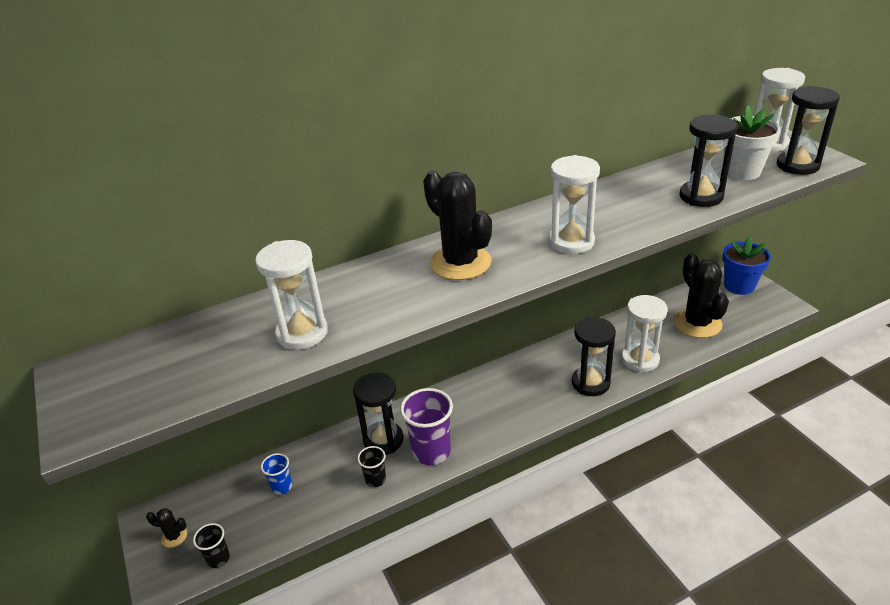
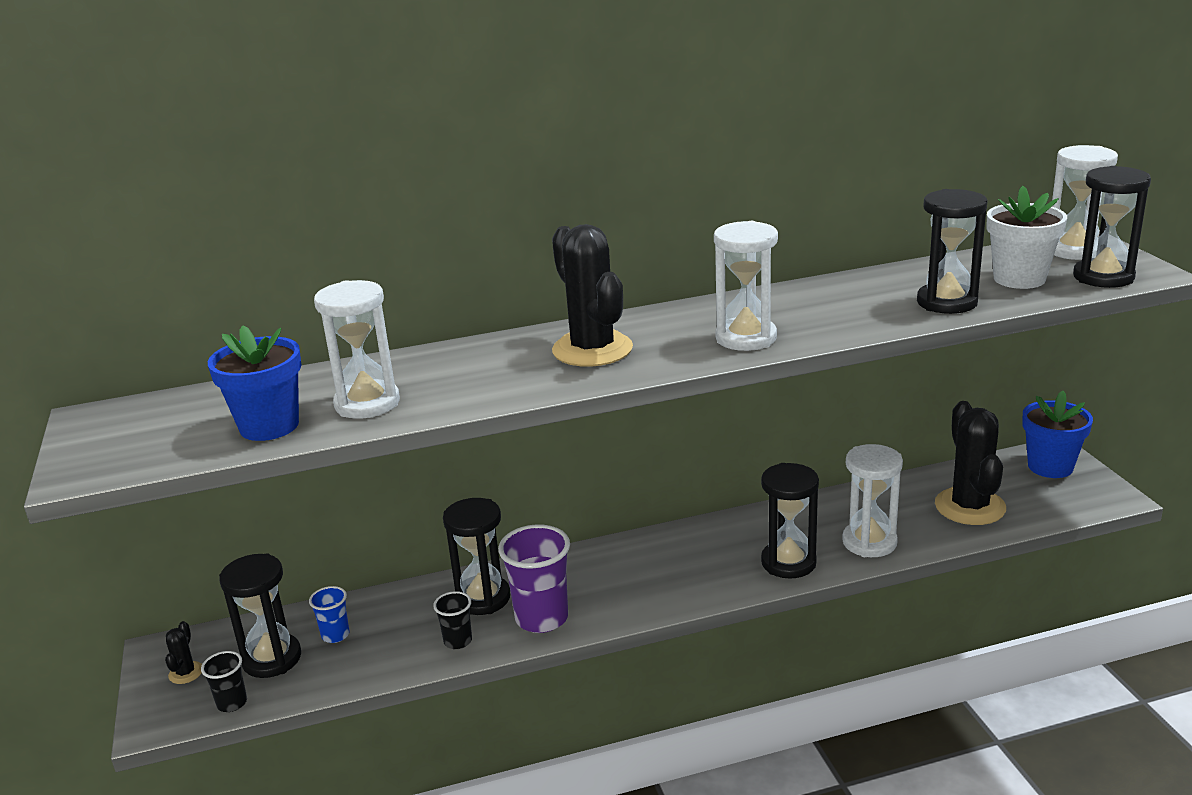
camera: 10 degrees right, 10 degrees down
black cactus [146,508,187,548] -> black cactus turned 75 degrees clockwise [165,621,202,684]
none -> blue flower pot [208,325,301,441]
none -> black hourglass [219,553,301,678]

